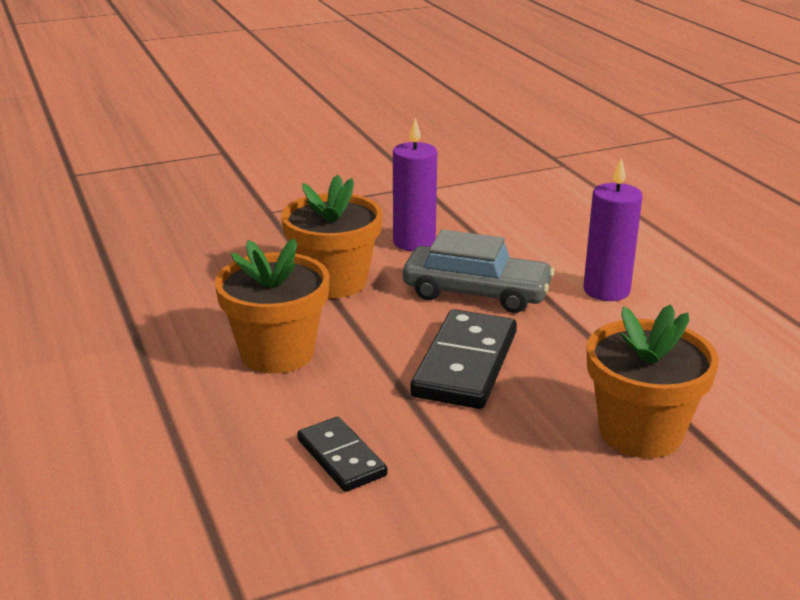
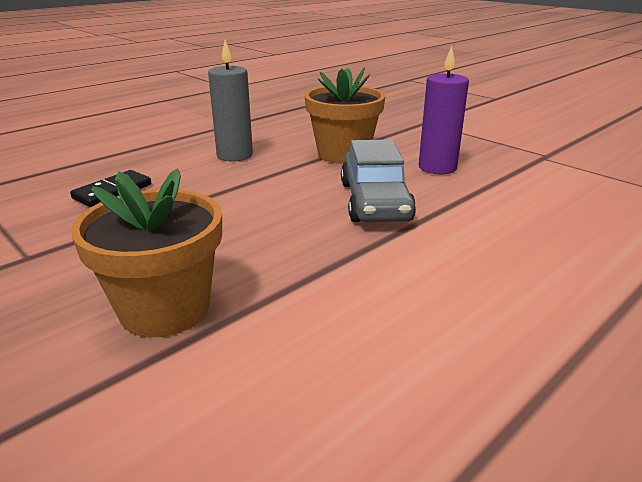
camera: 70 degrees right, 0 degrees up
orange flower pot [215,238,330,374] -> grey candle [208,40,253,161]
black domino [410,309,517,409] -> none
purple candle [583,158,643,301] -> none

